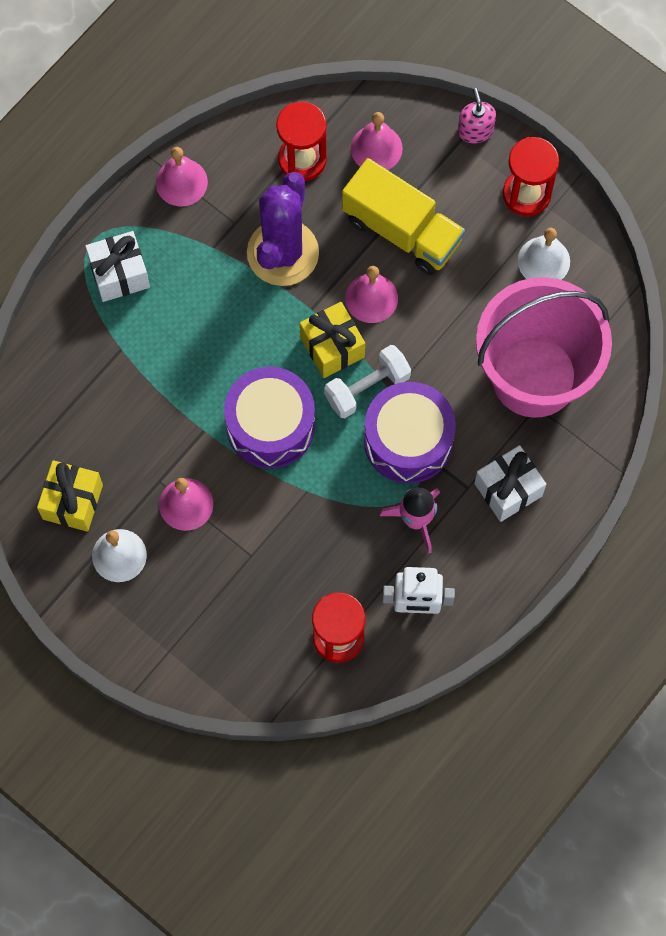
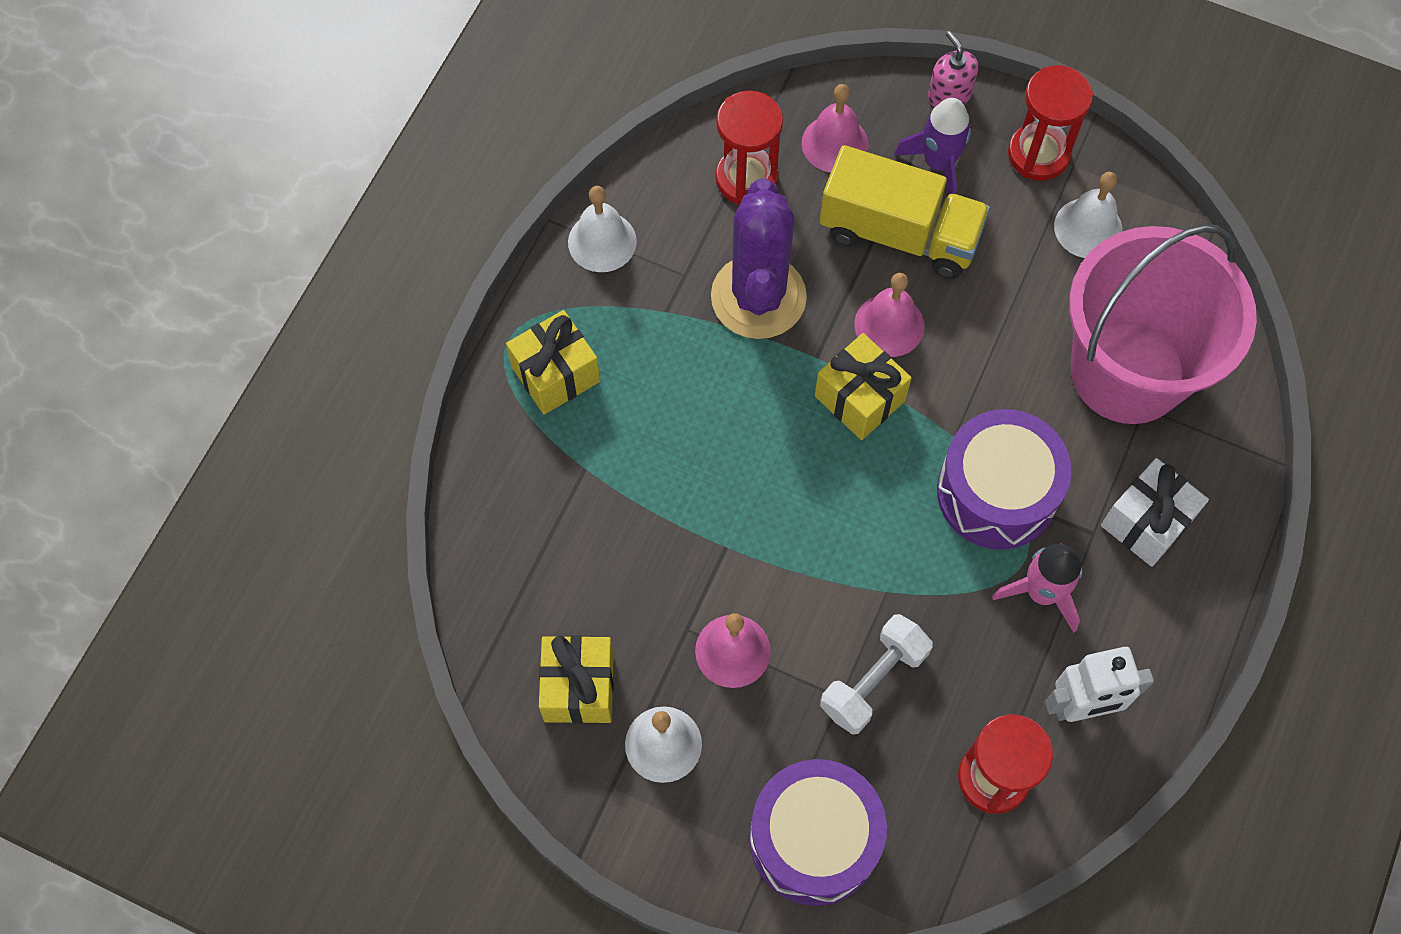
camera: 15 degrees left, 5 degrees down
white gift [85,231,150,302] -> yellow gift [506,310,600,414]
pink bell [156,147,208,206] -> white bell [568,186,637,272]
purple drum [224,367,315,468] -> purple drum moved to [750,759,887,906]
white dumbbell [324,345,411,418] -> white dumbbell moved to [820,614,932,735]
none -> purple rocket [894,98,972,194]

